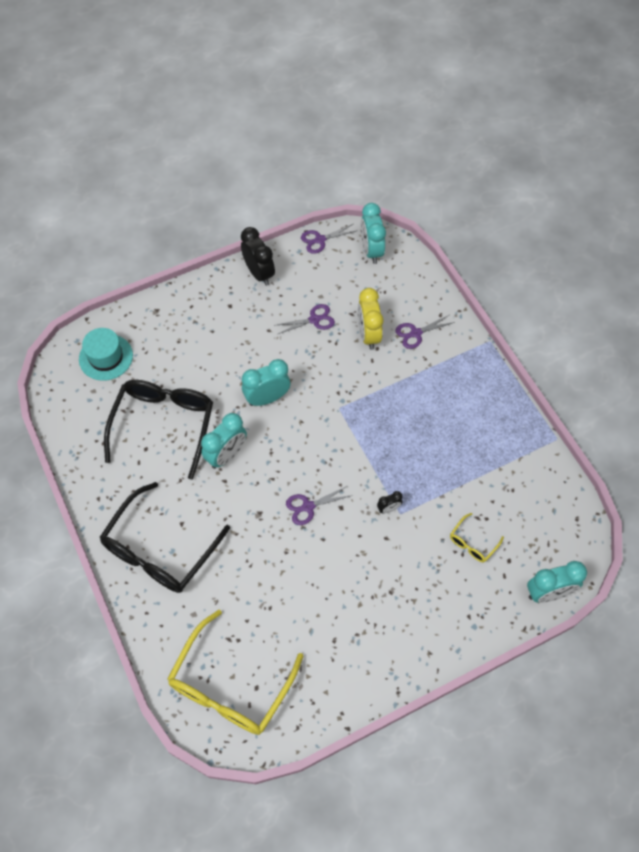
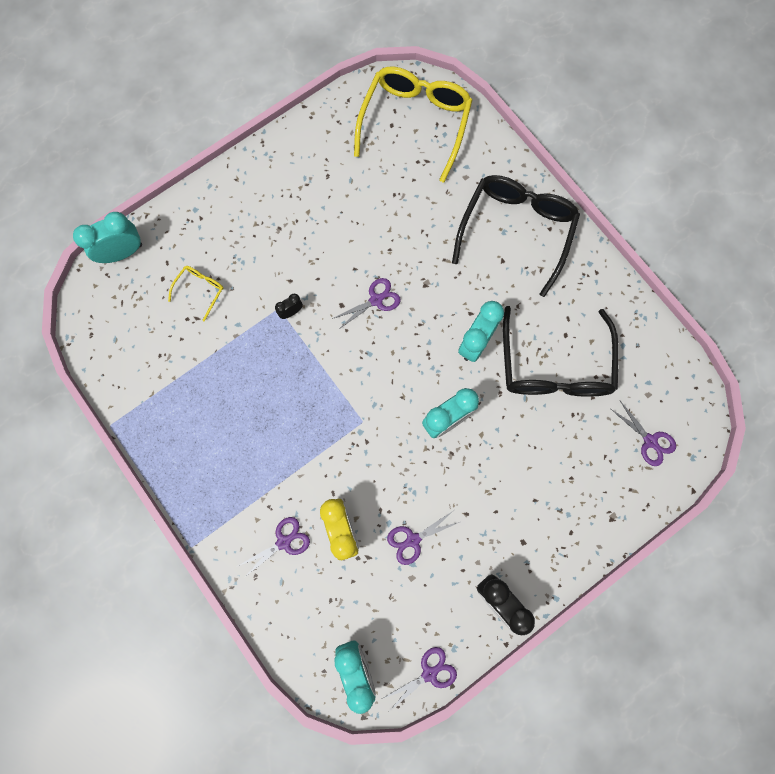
camera: 170 degrees right, 15 degrees up
turquoise hat [79,328,133,381] -> purple scissors [611,401,676,466]

